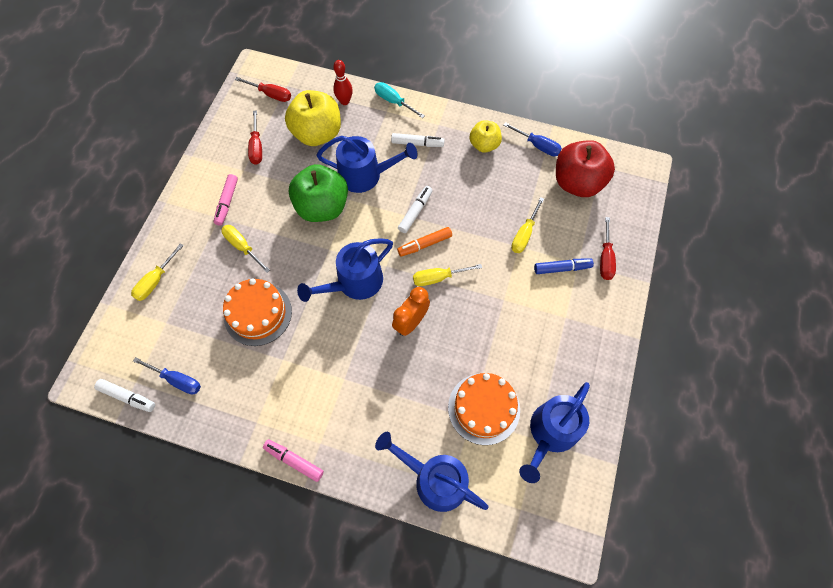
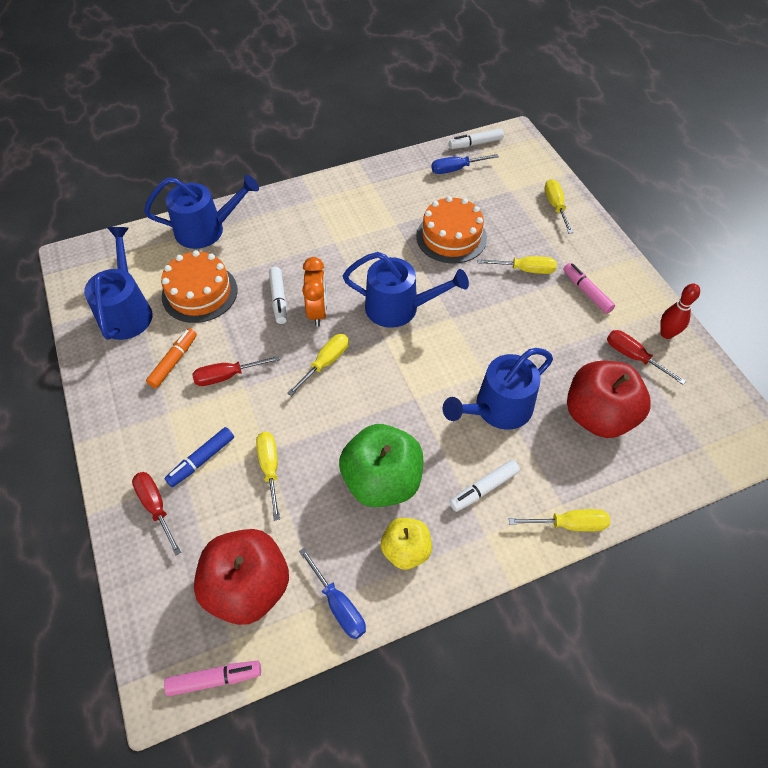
camera: 140 degrees right, 10 degrees down
red screwdriver [235,77,291,102] -> red screwdriver moved to [192,355,280,386]
pink marker [263,439,324,482] -> pink marker moved to [164,660,261,696]
yellow apple [285,90,341,146] -> red apple [567,361,651,438]
green apple [289,164,348,222] -> green apple moved to [339,424,423,507]
blue watering can [297,238,393,302] -> blue watering can turned 90 degrees clockwise [343,252,469,328]
red bowling pin [333,60,353,105] -> red bowling pin moved to [660,283,700,339]
turquoise screwdriver [374,82,425,118] -> yellow screwdriver [509,509,610,531]
orange marker [397,227,452,257] -> orange marker moved to [146,328,197,388]
white marker [398,186,433,233] -> white marker moved to [269,267,287,324]
blue screwdriver [504,122,562,156] -> blue screwdriver turned 120 degrees counterclockwise [299,548,366,639]

